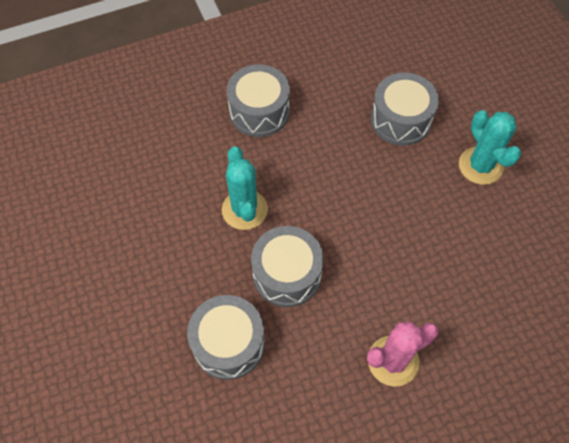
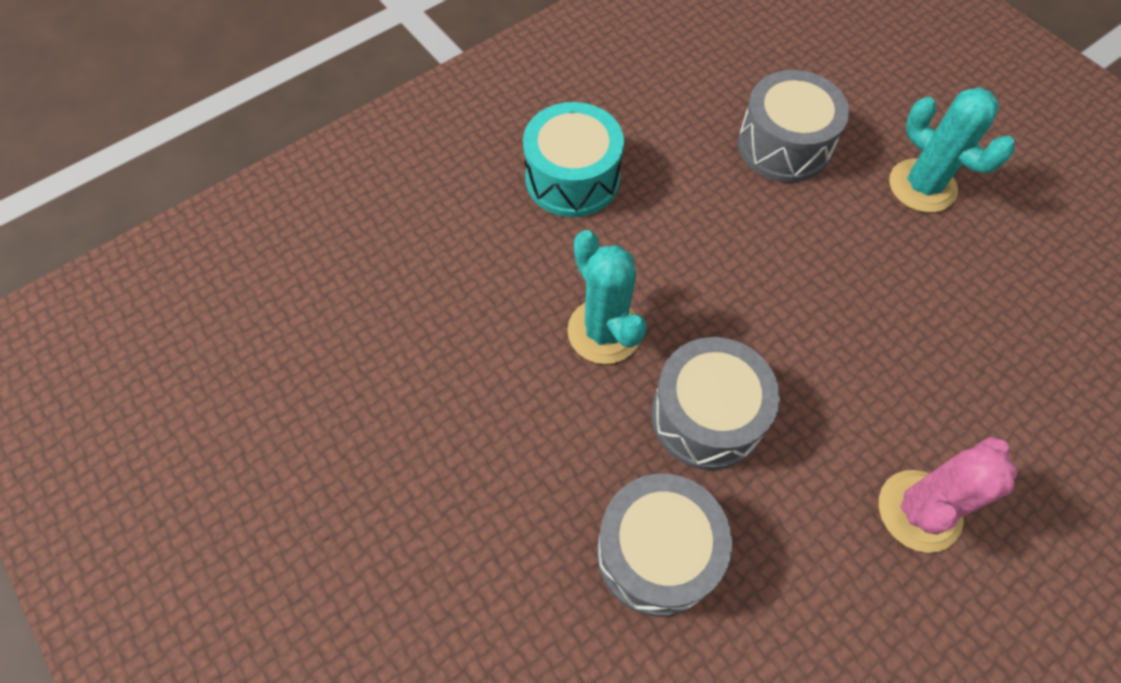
camera: 15 degrees left, 0 degrees up
grey drum [227,64,290,137] -> turquoise drum [523,102,624,217]

